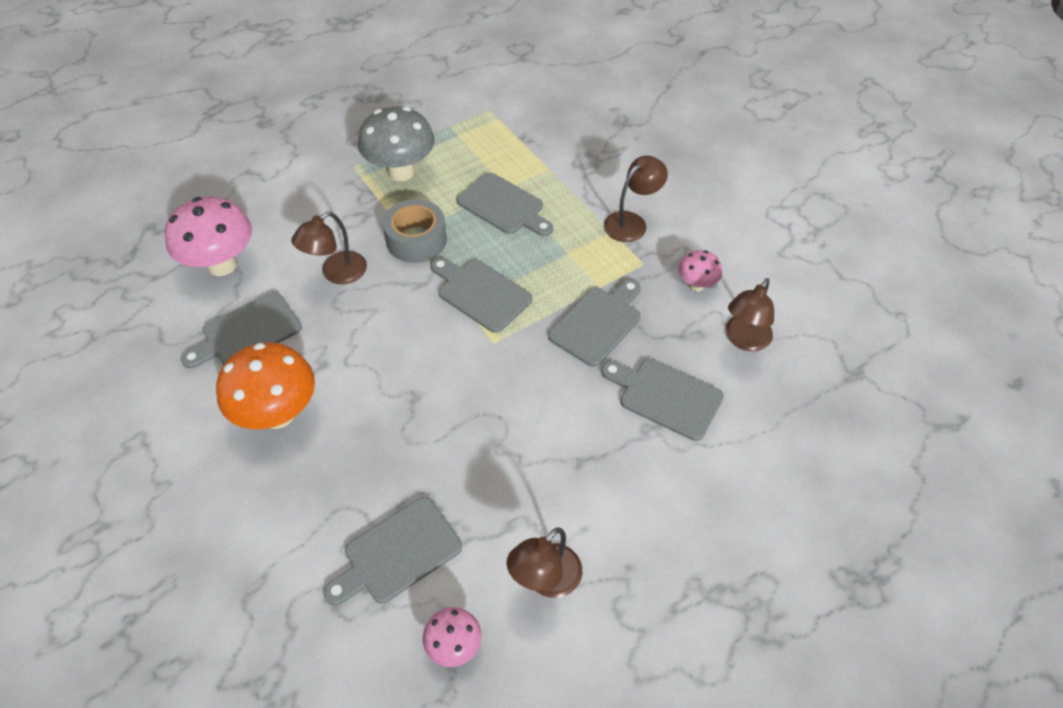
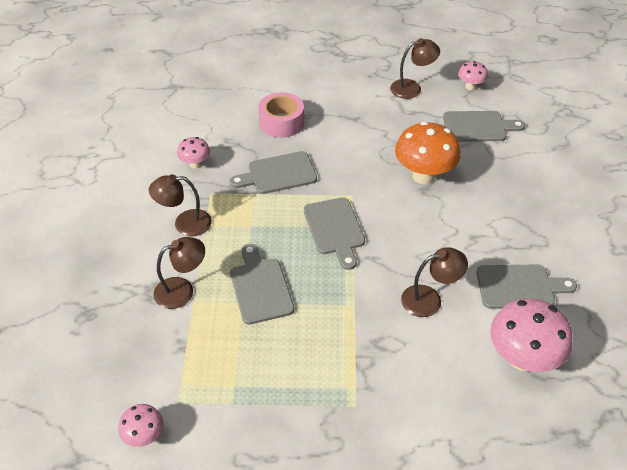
camera: 145 degrees left, 5 degrees down
orange mushroom [216,342,315,429] -> orange mushroom moved to [395,122,461,184]
grey mushroom [358,107,435,181] -> none
grey tape [383,199,447,263] -> none
grey cutting board [601,359,724,441] -> pink tape [258,92,304,138]
brown lamp [726,278,774,351] -> brown lamp moved to [153,237,205,309]
none -> pink mushroom [118,404,163,447]

